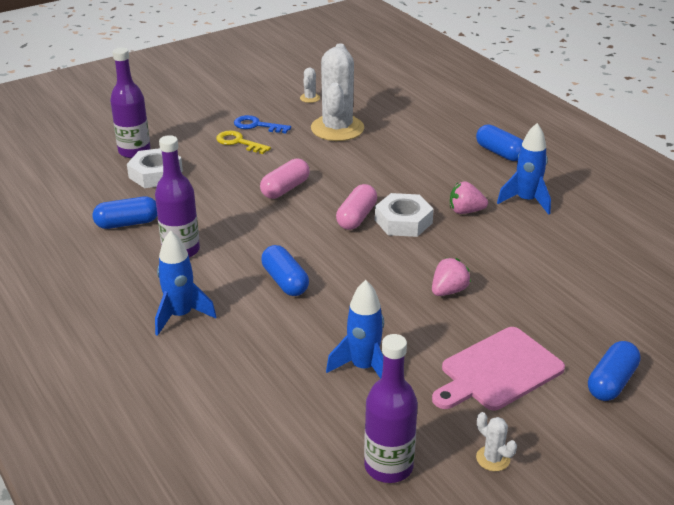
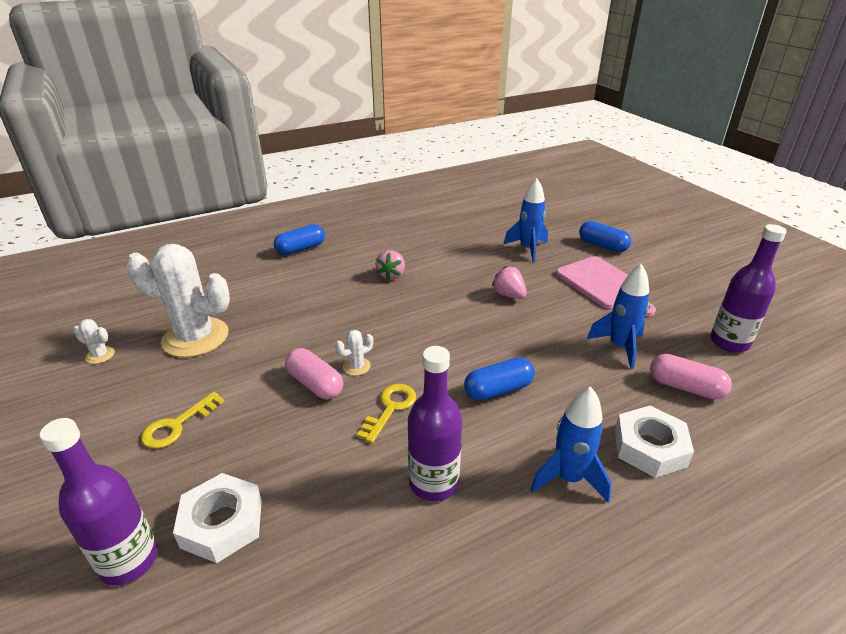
camera: 85 degrees left, 0 degrees up
blue capsule [93,196,158,229] -> none
blue key [234,115,291,133] -> none
pink capsule [336,184,377,230] -> pink capsule moved to [650,354,732,399]
white nut [375,193,434,237] -> white nut moved to [615,406,694,478]
white cactus [476,412,517,471] -> white cactus moved to [335,330,373,376]
blue rocket [497,123,551,215] -> blue rocket moved to [504,178,548,262]
none -> yellow key [357,384,416,443]

